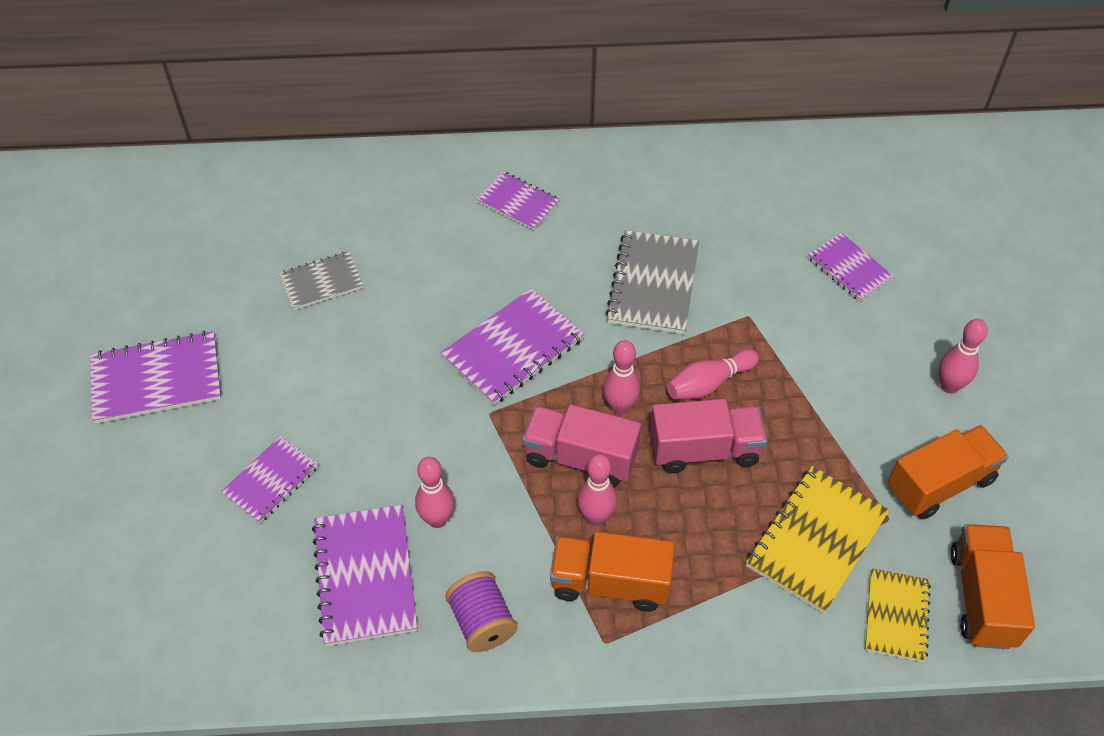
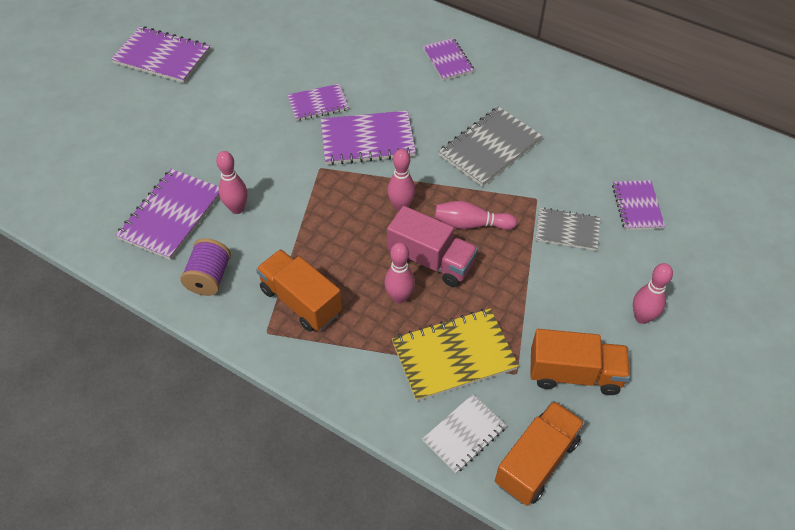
camera: 35 degrees right, 0 degrees up
purple notebook [221,436,319,523] -> purple notebook moved to [288,84,349,121]
grey notebook [279,251,363,310] -> grey notebook moved to [535,207,600,251]
pink truck [522,404,641,487] -> none
pink bowling pin [578,454,617,525] -> pink bowling pin moved to [384,242,415,304]
yellow notebook [865,568,931,662] -> white notebook [422,394,507,474]

